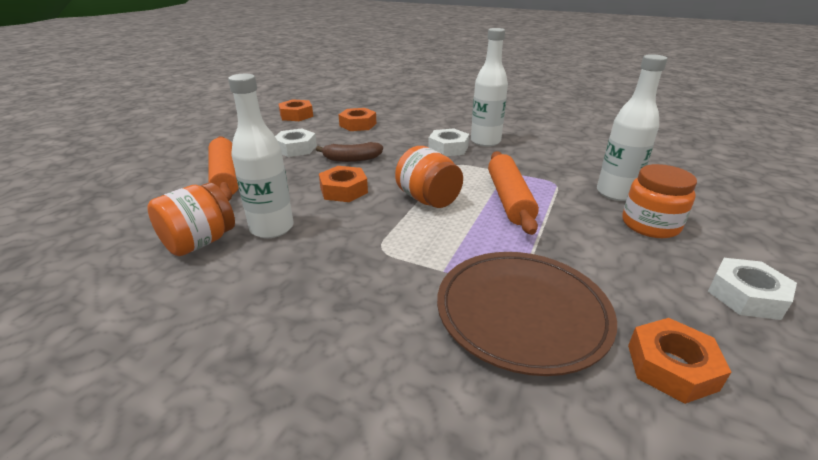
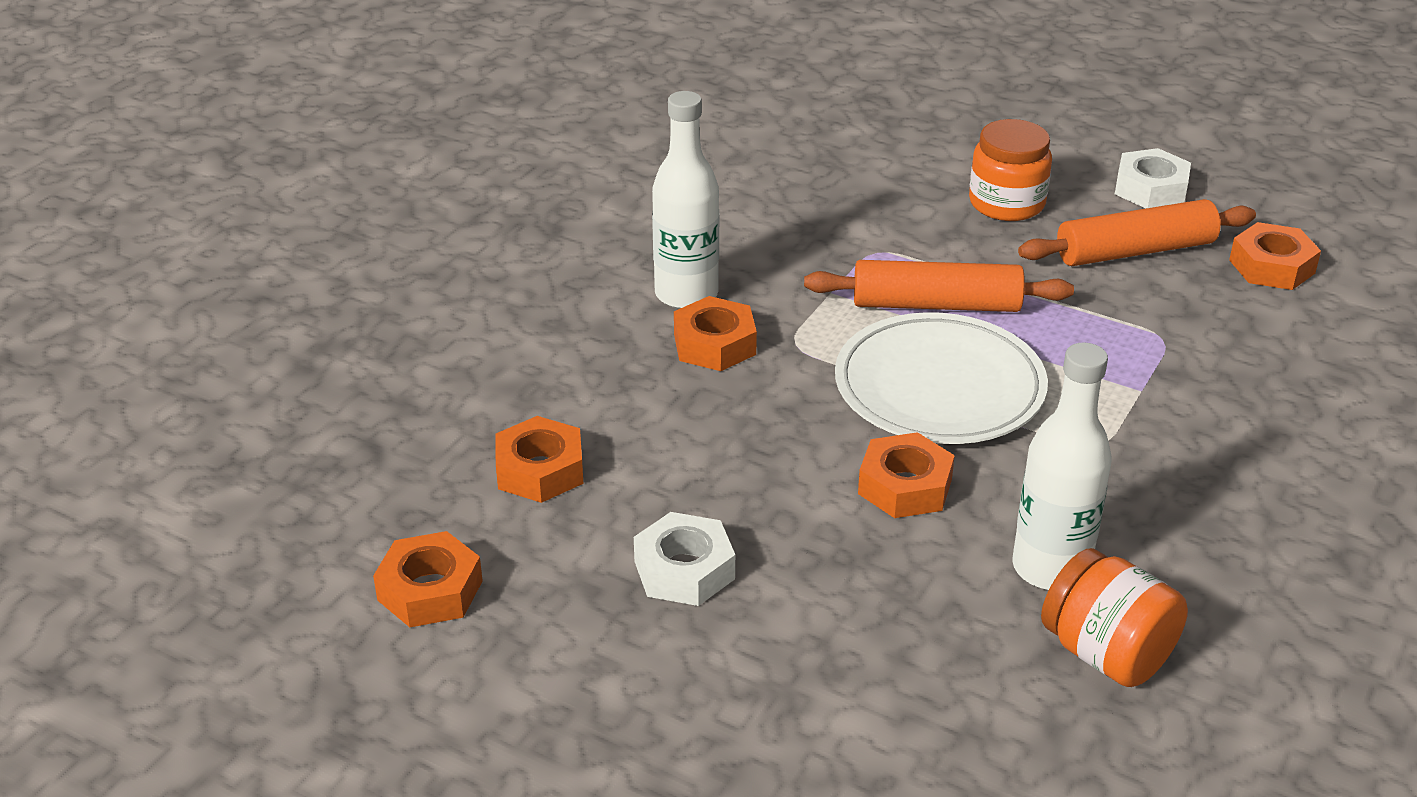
camera: 85 degrees left, 5 degrees up
orange rolling pin [208,136,239,201] -> orange rolling pin moved to [1018,199,1256,266]
brown banana [316,142,383,162] -> none
orange jar [395,146,463,208] -> white plate [835,312,1048,444]
white nut [428,128,469,156] -> orange nut [674,296,757,371]
brown plate [437,252,617,376] -> none
white bottle [597,54,667,201] -> none

